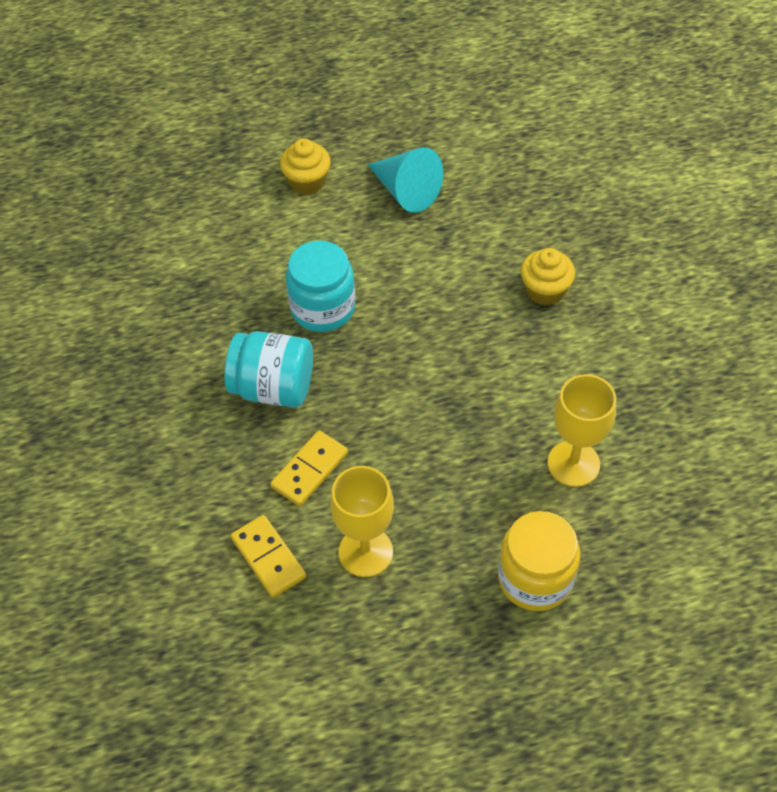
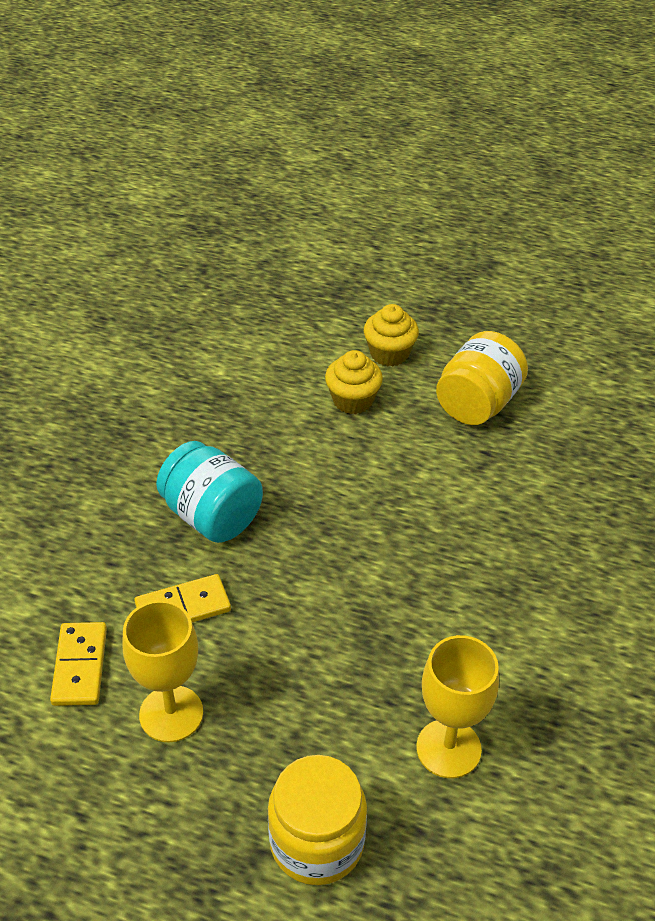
camera: 30 degrees right, 10 degrees down
turquoise jar [286,241,355,332] -> none
turquoise cone [368,147,443,213] -> yellow jar [436,331,528,425]
yellow cupcake [521,248,575,306] -> yellow cupcake moved to [325,350,383,414]

